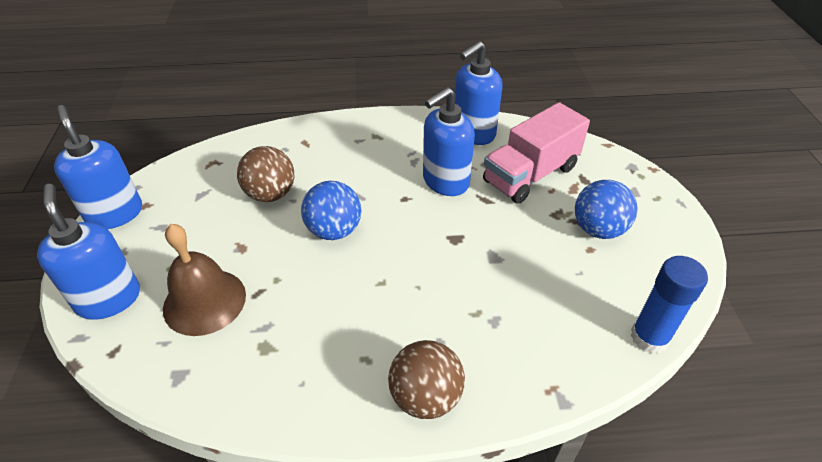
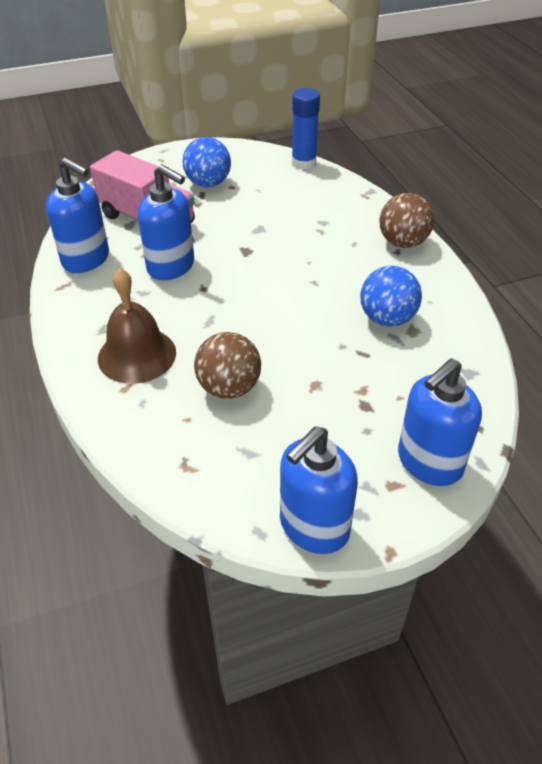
camera: 105 degrees left, 0 degrees up
brown bell [163,224,246,336] -> brown bell moved to [98,268,176,384]
blue ball [301,181,361,240] -> blue ball moved to [360,266,422,327]

